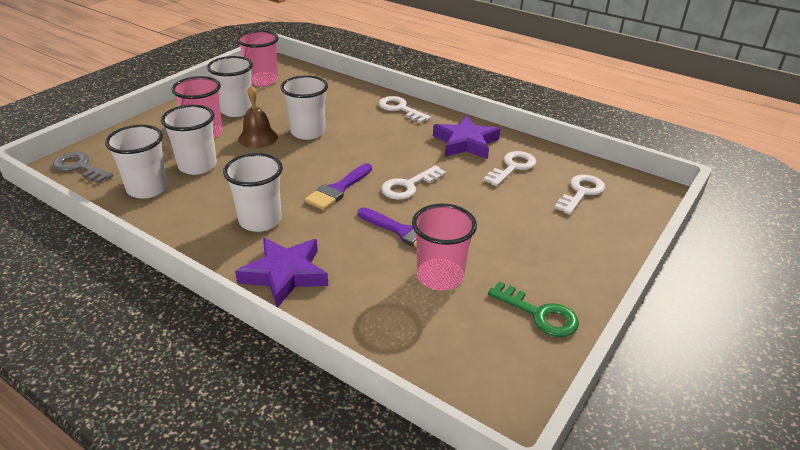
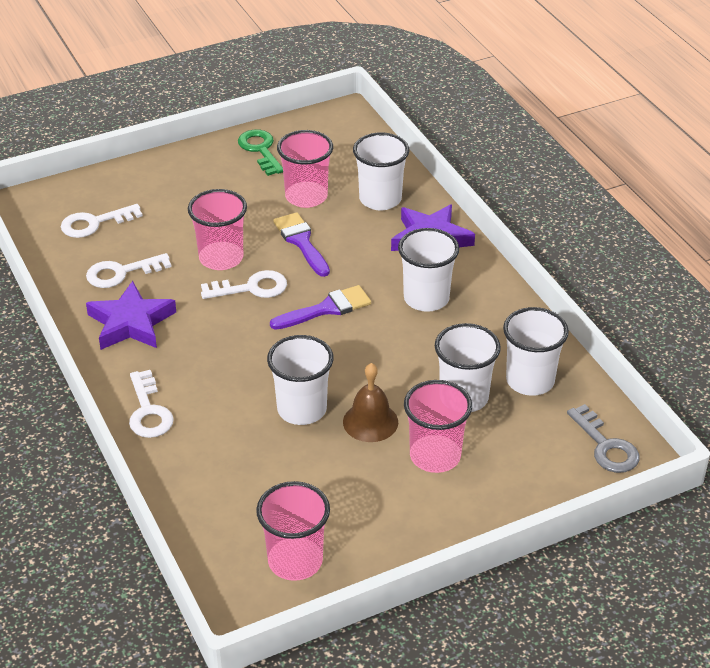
camera: 150 degrees left, 5 degrees up
white cup [207,56,253,117] -> white cup moved to [353,132,409,210]
none -> pink cup [188,189,247,270]

